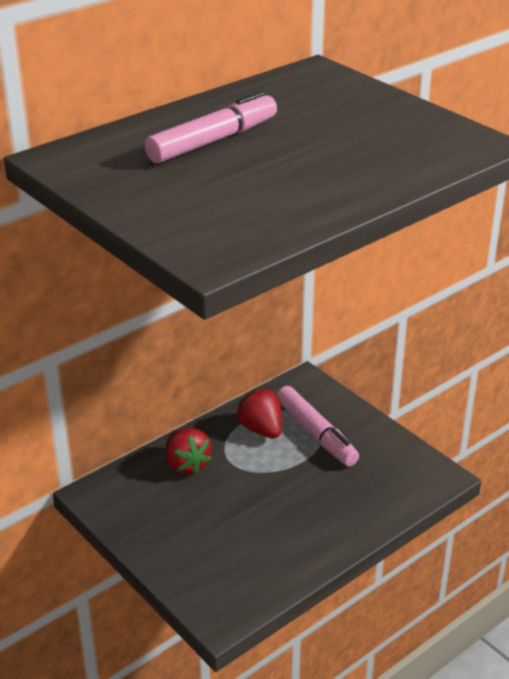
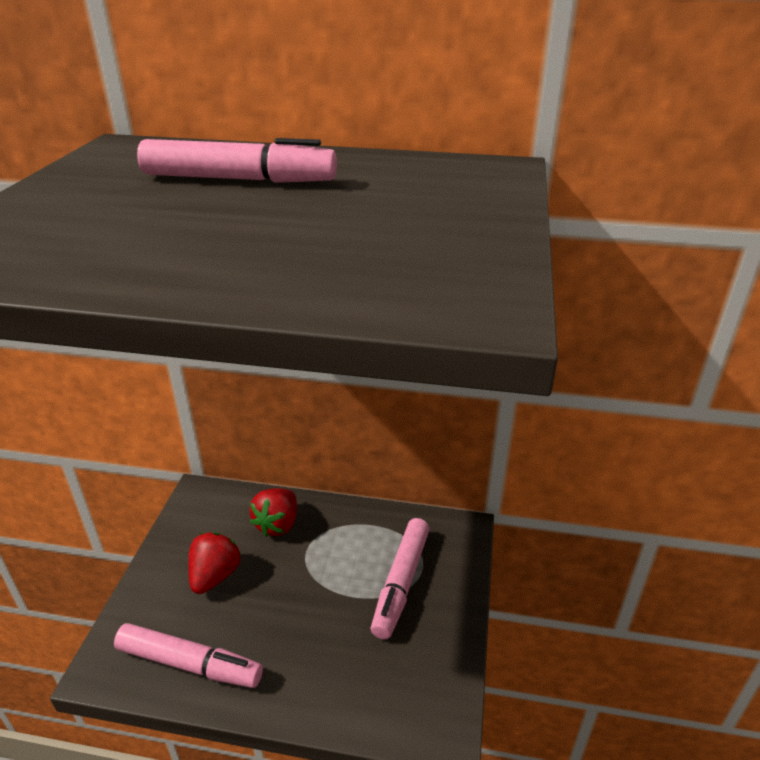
camera: 50 degrees right, 0 degrees up
red strawberry [237,389,282,439] -> red strawberry moved to [188,532,241,594]
none -> pink marker [114,623,263,688]

